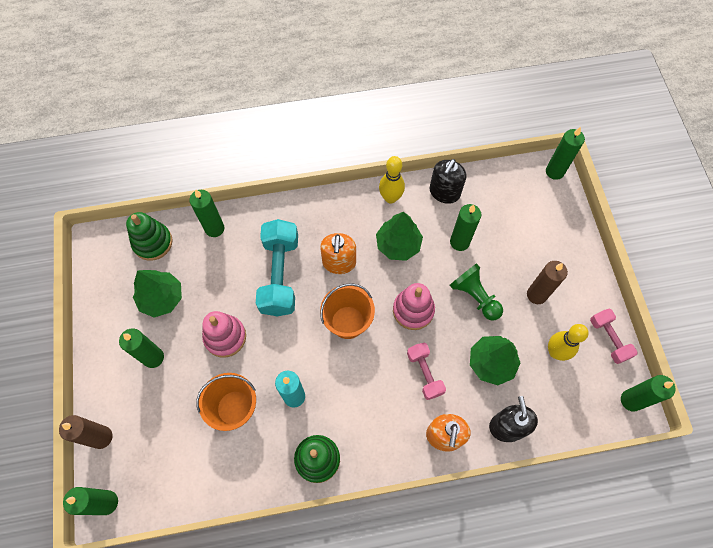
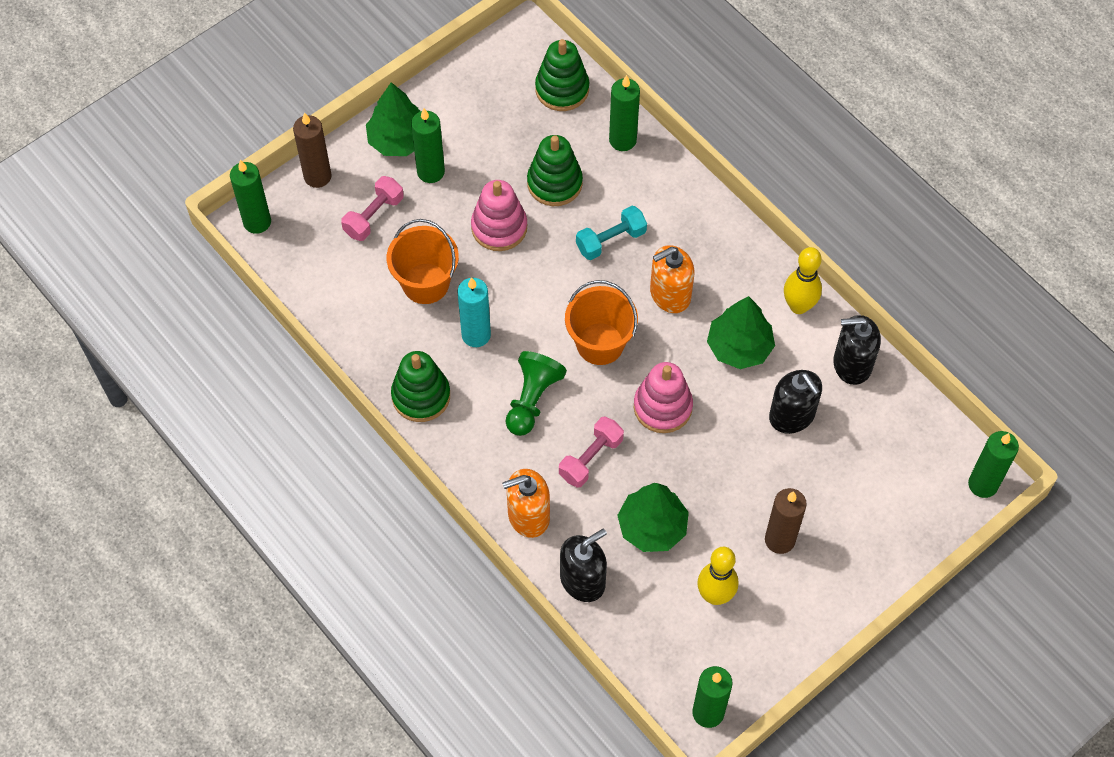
camera: 60 degrees right, 5 degrees down
green tree [133,270,182,317] -> green tree moved to [366,82,421,156]
turquoise dumbbell [256,219,298,316] -> turquoise dumbbell [576,206,647,260], size x0.56
green candle [450,204,481,251] -> black soap dispenser [769,370,822,434]
green pawn [450,263,503,321] -> green pawn moved to [506,351,567,436]
pink dumbbell [590,309,638,364] -> pink dumbbell moved to [341,176,404,241]
none -> green stacking toy [527,135,583,206]

